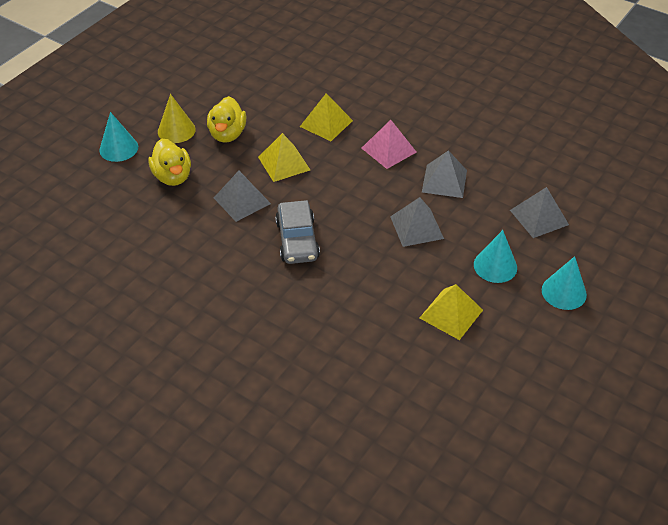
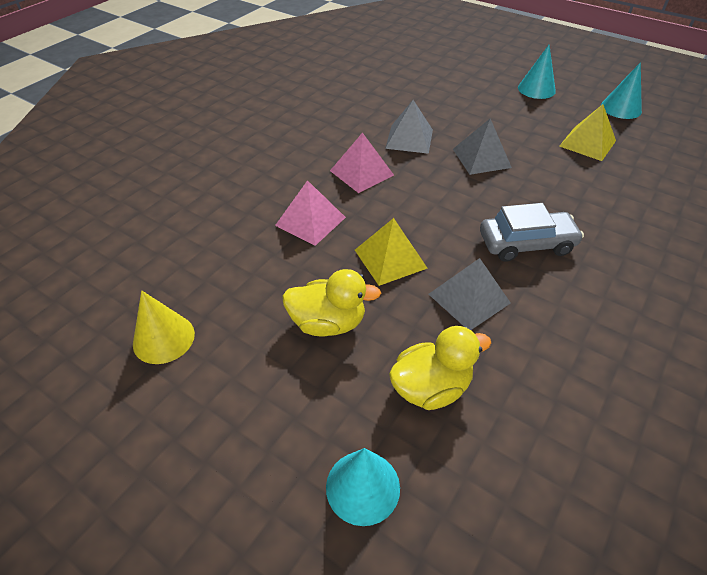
camera: 90 degrees left, 0 degrees up
yellow cone [158,94,196,143] -> yellow cone moved to [133,291,195,364]
yellow pyramid [300,93,353,141] -> pink pyramid [275,180,346,246]
turquoise cone [474,230,517,283] -> turquoise cone moved to [601,62,642,119]
grey pyramid [510,187,569,238] -> none

